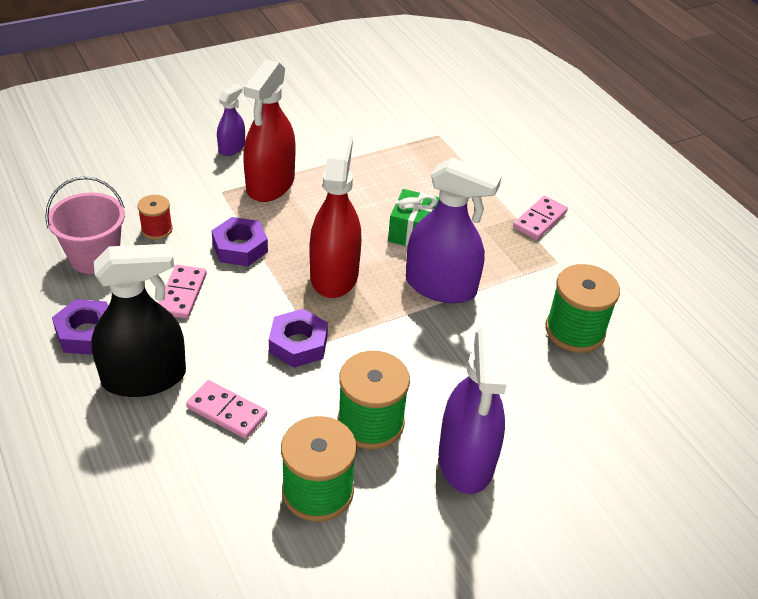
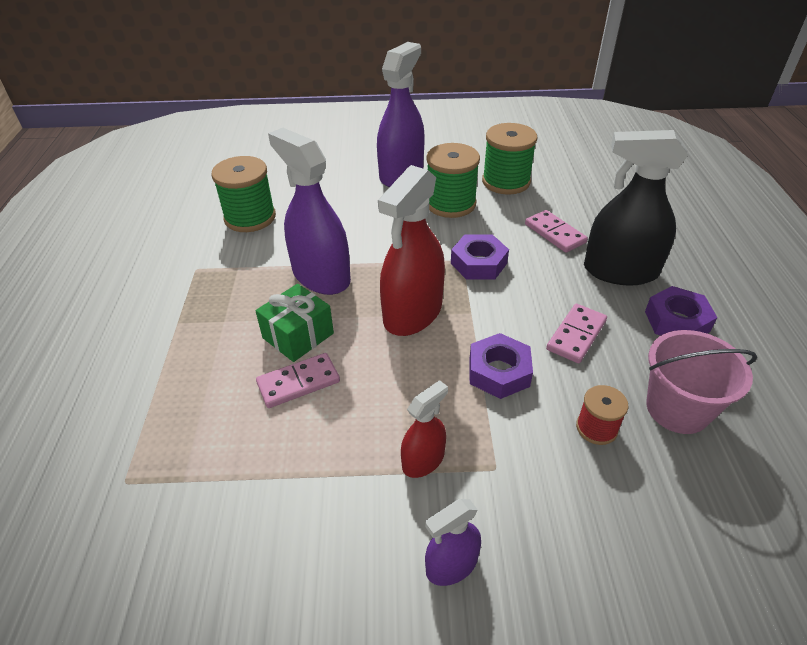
camera: 150 degrees left, 0 degrees up
red spray bottle [243,59,296,202] -> red spray bottle [401,380,448,478], size x0.51
pink domino [513,196,568,240] -> pink domino moved to [256,353,340,408]

